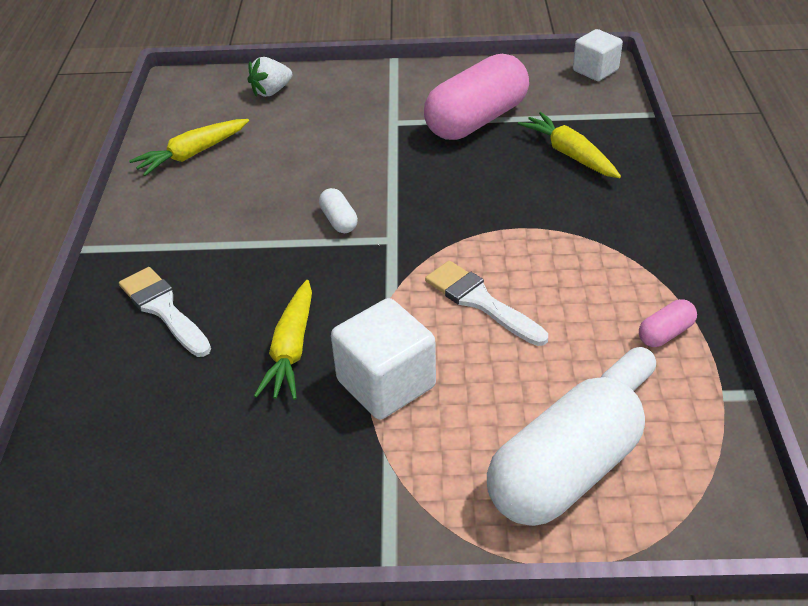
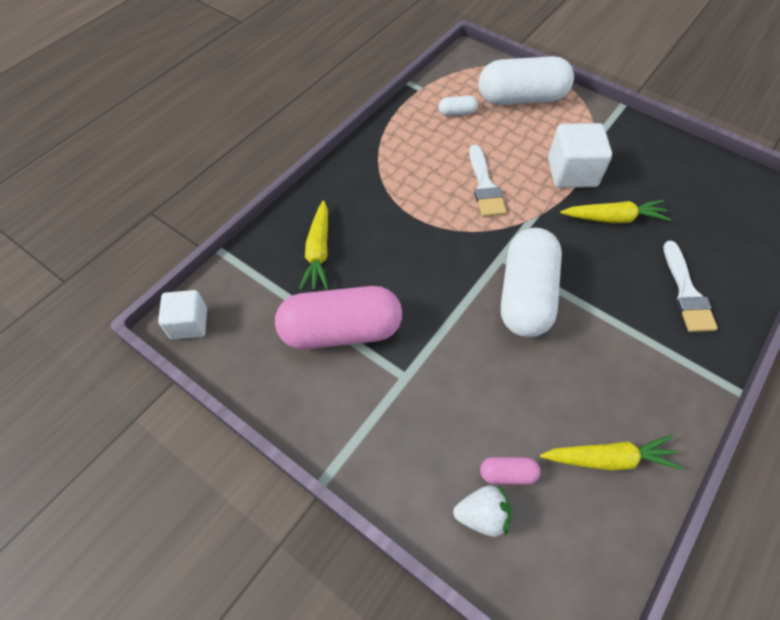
camera: 145 degrees left, 15 degrees up
yellow carrot [254,280,312,400] -> yellow carrot turned 45 degrees clockwise [560,200,671,223]
white capsule [319,188,358,233] -> white capsule [501,228,562,337], size x2.40
pink capsule [639,299,697,347] -> pink capsule moved to [480,457,541,485]

